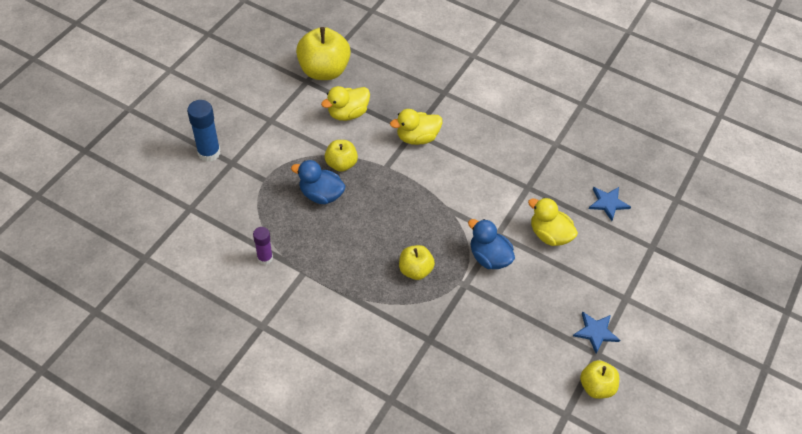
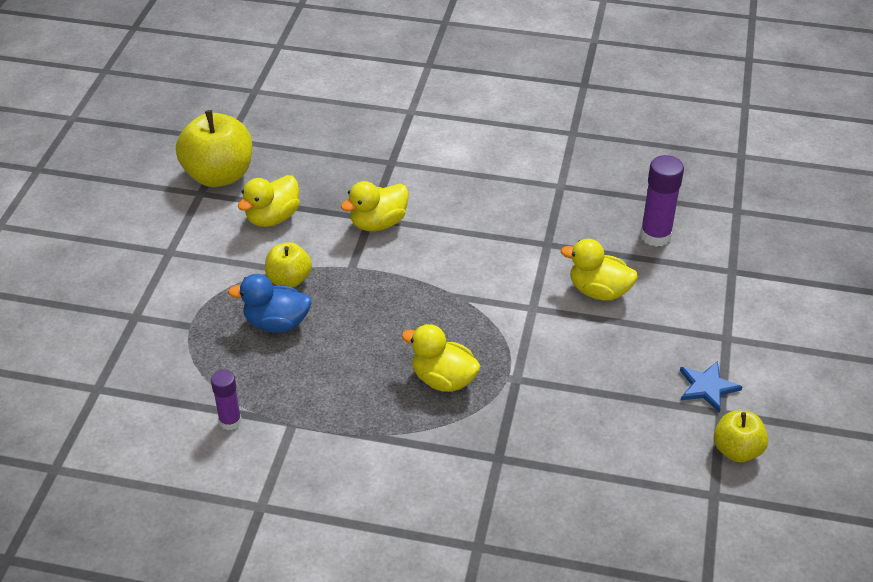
camera: 15 degrees left, 10 degrees down
blue glue stick [187,100,220,162] -> none
yellow apple [399,245,435,280] -> yellow duck [401,324,480,392]
blue duck [468,219,515,269] -> none
blue star [589,187,631,221] -> purple glue stick [640,155,684,247]

